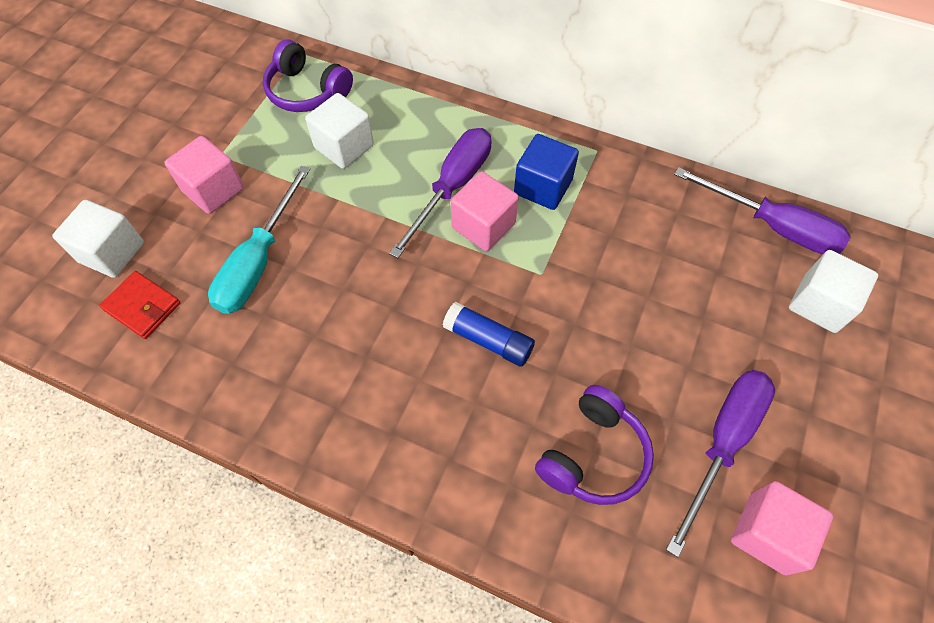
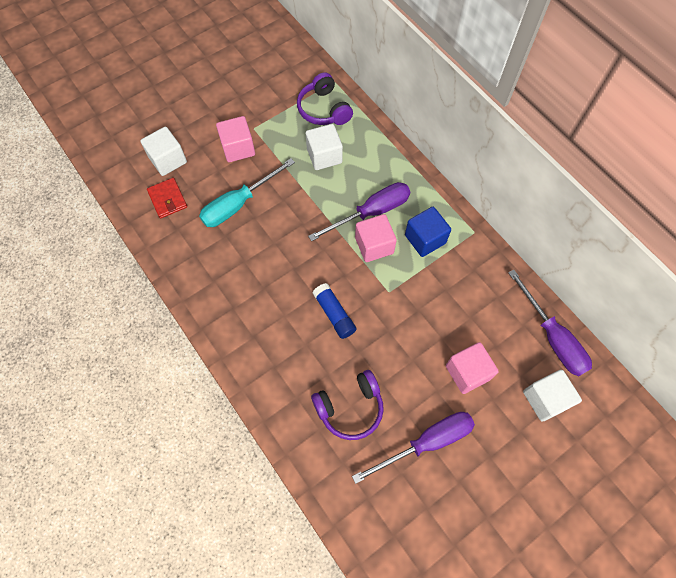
camera: 30 degrees right, 5 degrees up
pink cube [731,481,833,575] -> pink cube moved to [446,342,499,394]

